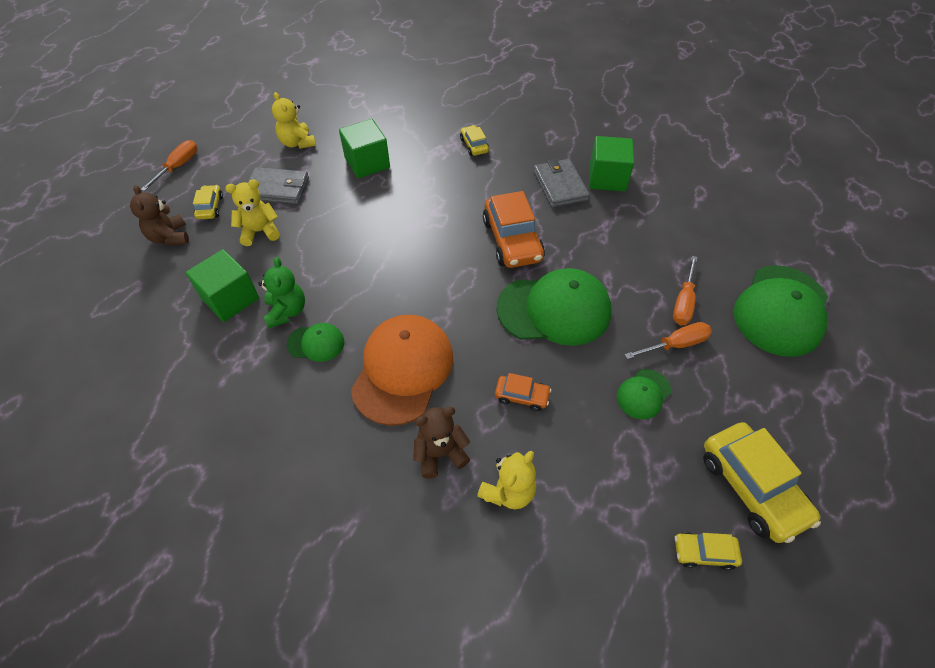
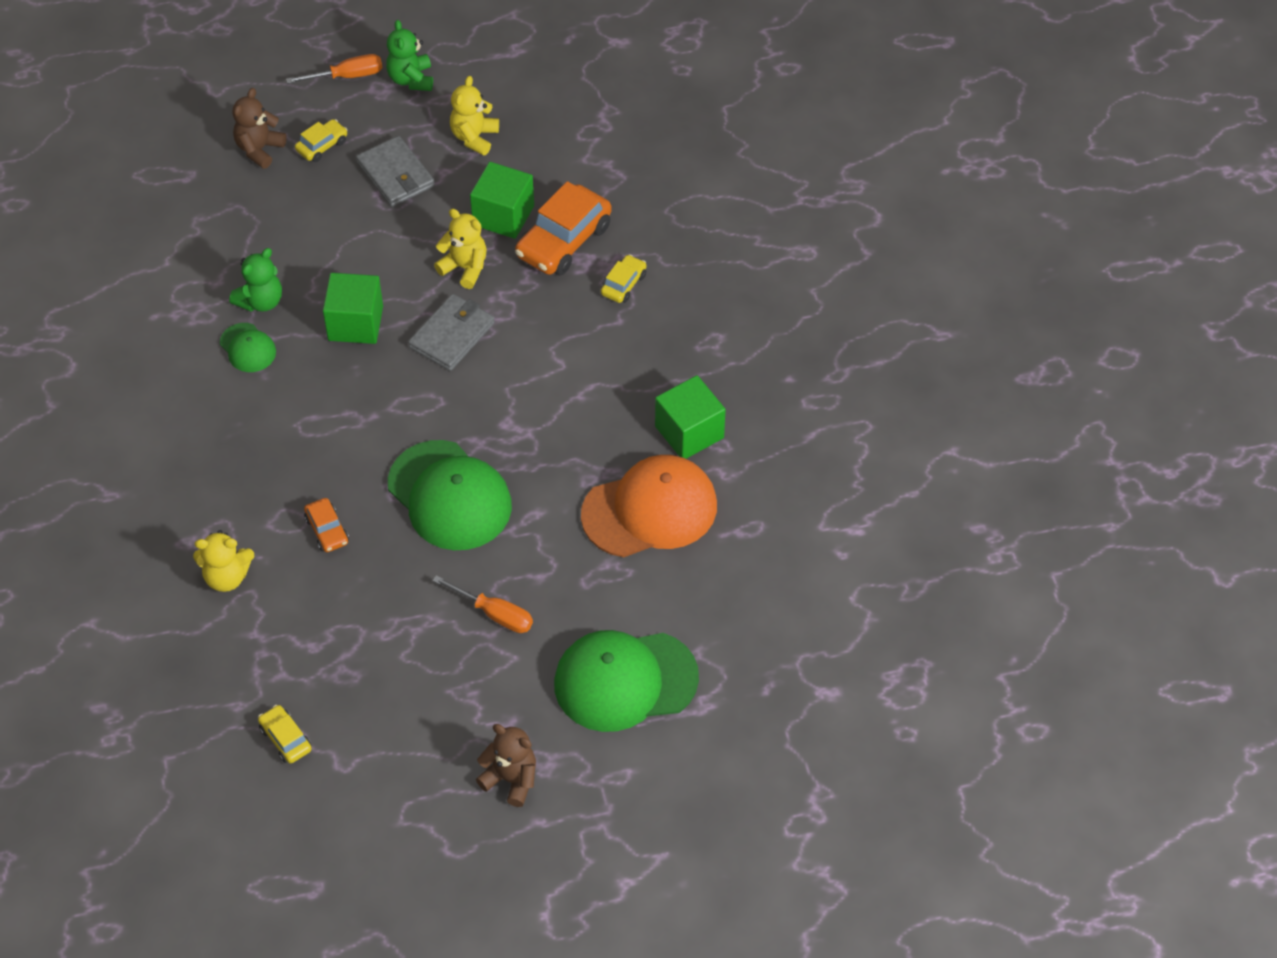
camera: 50 degrees right, 0 degrees up
green cube [185,249,259,322] -> green cube moved to [323,273,383,344]
yellow teddy bear [226,179,280,246] -> yellow teddy bear moved to [434,209,487,289]
orange cap [351,315,453,426] -> orange cap moved to [581,455,717,557]
brown teddy bear [413,407,471,479] -> brown teddy bear moved to [476,724,536,807]
orange car [483,191,545,268] -> orange car moved to [515,181,611,276]
grey wallet [533,159,590,208] -> grey wallet moved to [408,294,495,371]
green cap [617,369,671,420] -> none
orange screwdriver [673,256,698,325] -> none
yellow car [703,422,821,543] -> none
none -> green teddy bear [386,20,433,91]

